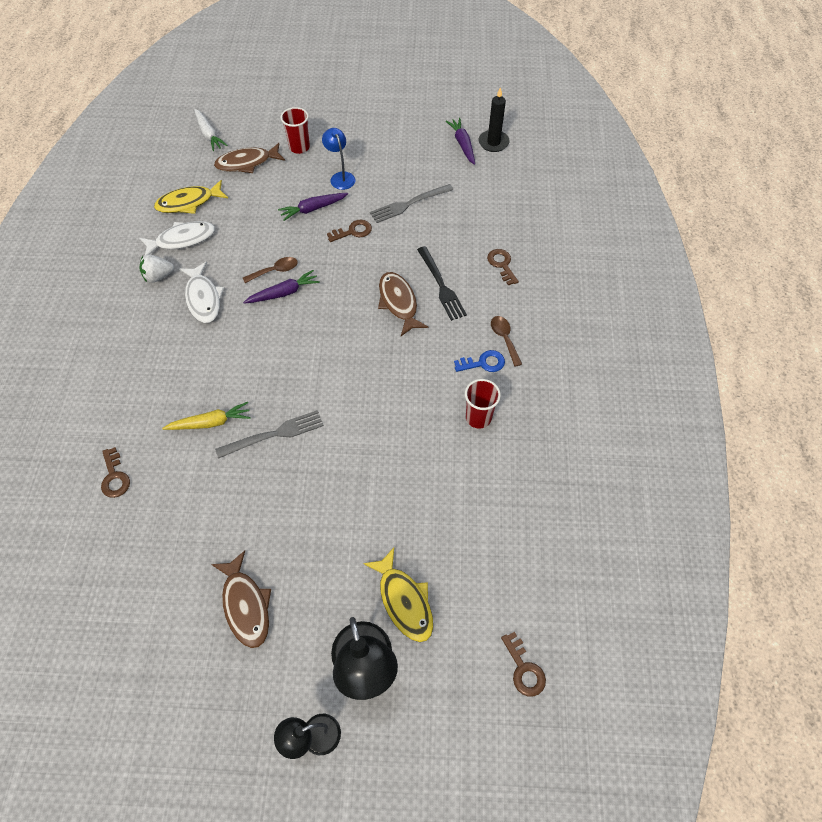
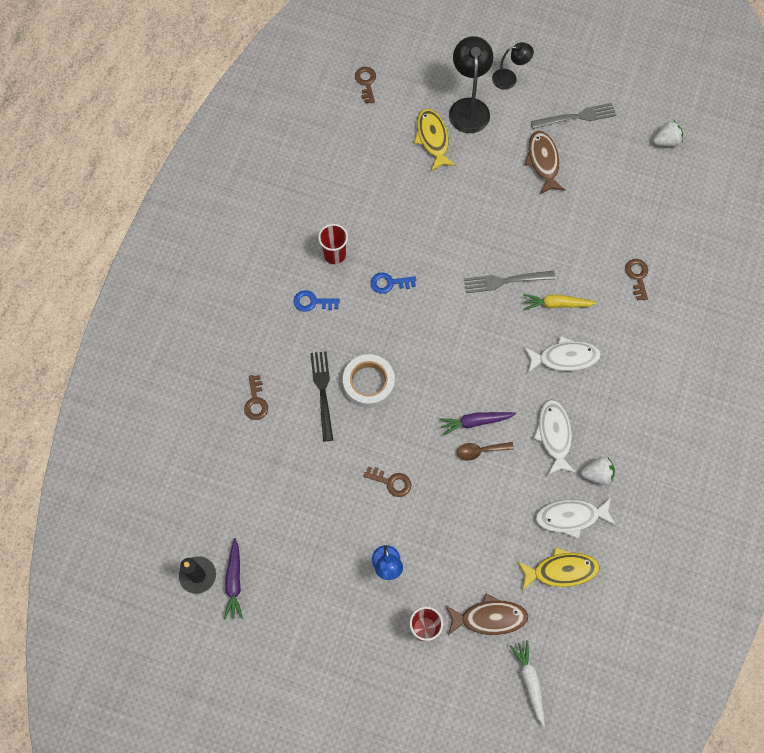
camera: 165 degrees left, 10 degrees up
purple carrot [278,193,348,221] -> none
brown key [327,220,372,242] -> brown key turned 150 degrees counterclockwise [364,466,411,497]
grey fork [370,184,453,223] -> grey fork moved to [531,103,616,129]
brown fish [378,272,428,336] -> white tape [343,354,395,408]
brown spoon [491,316,522,367] -> none
none -> blue key [371,272,416,294]
none -> white fish [524,336,601,373]
none -> white strawberry [653,121,683,146]

